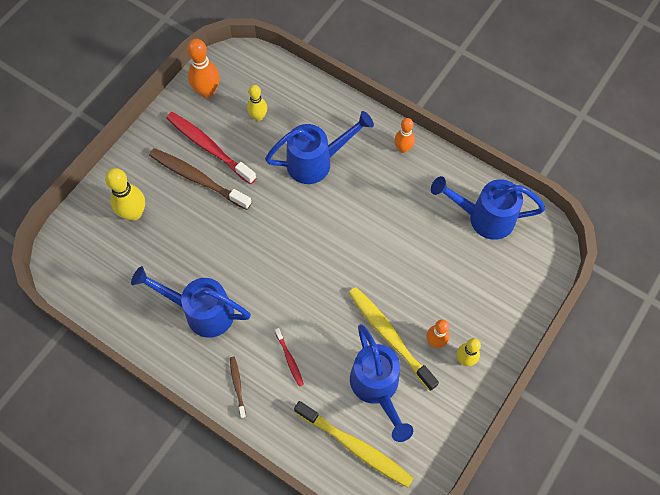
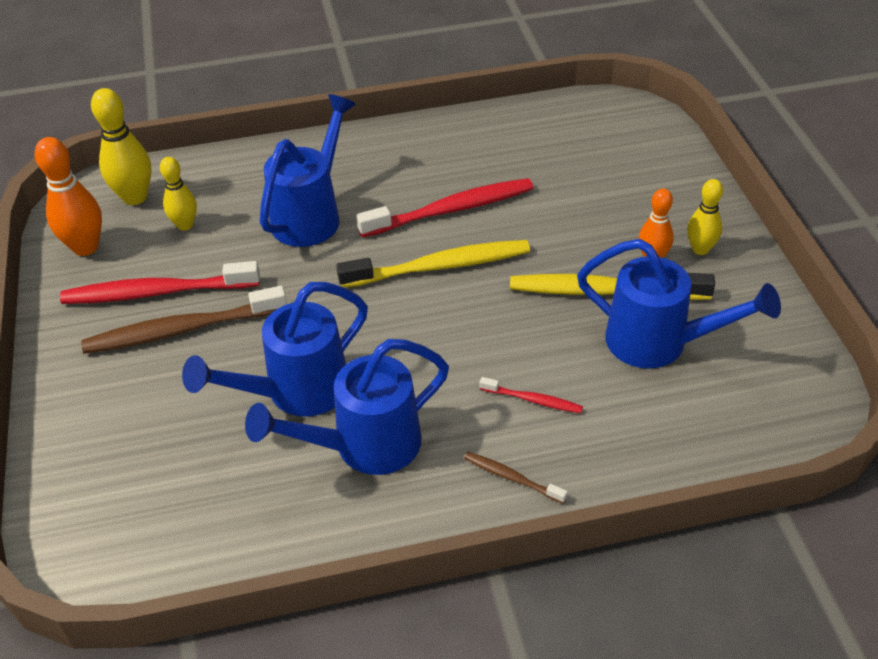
camera: 45 degrees left, 20 degrees down
yellow bowling pin [105,168,145,221] -> yellow bowling pin moved to [91,88,152,205]
yellow toothbrush [294,401,414,488] -> yellow toothbrush moved to [336,240,530,288]
orange bowling pin [394,118,415,153] -> none
blue watering can [431,176,545,240] -> blue watering can moved to [182,282,368,417]
none -> red toothbrush [356,178,533,237]

